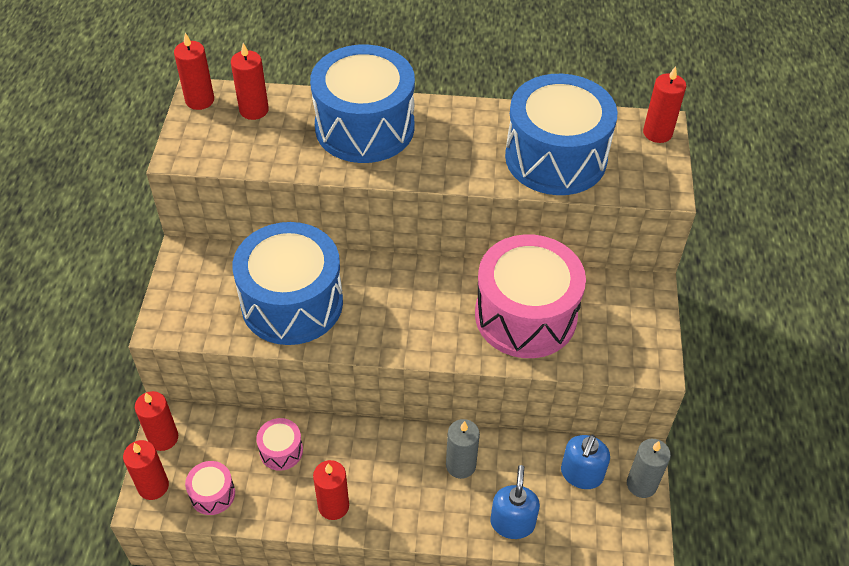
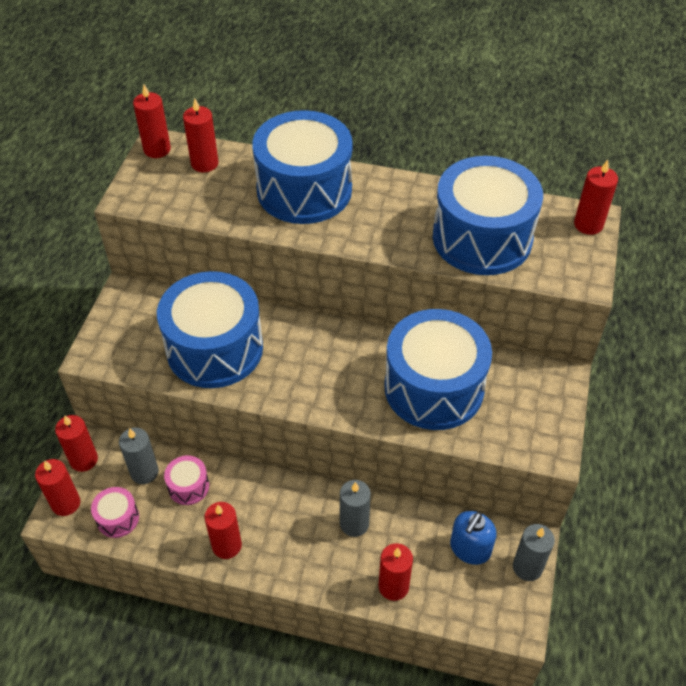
camera: 10 degrees right, 0 degrees up
pink drum [475,234,586,358] -> blue drum [384,309,492,430]
blue soap dispenser [490,465,540,539] -> red candle [379,543,413,601]
none -> grey candle [119,428,159,484]

